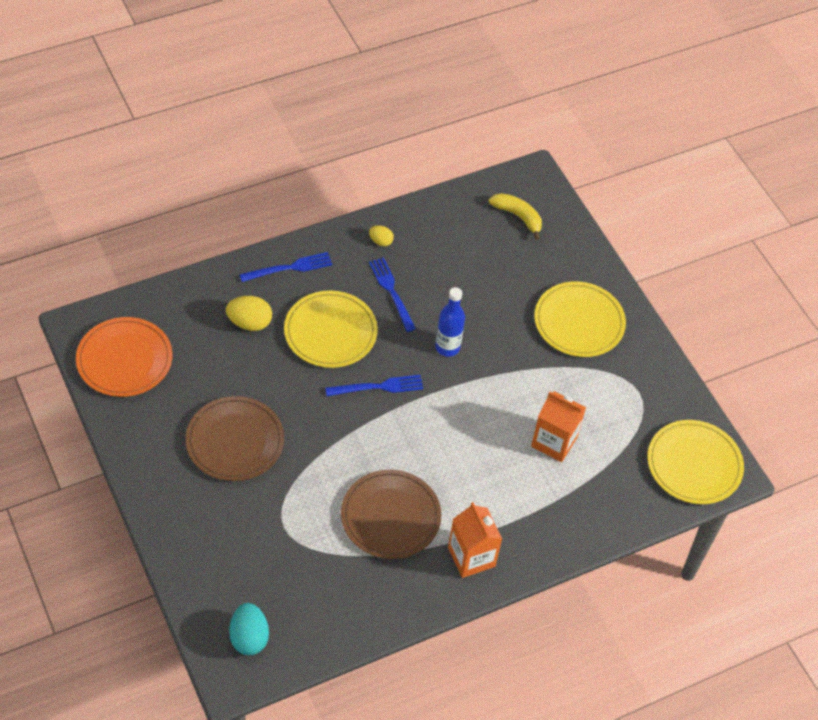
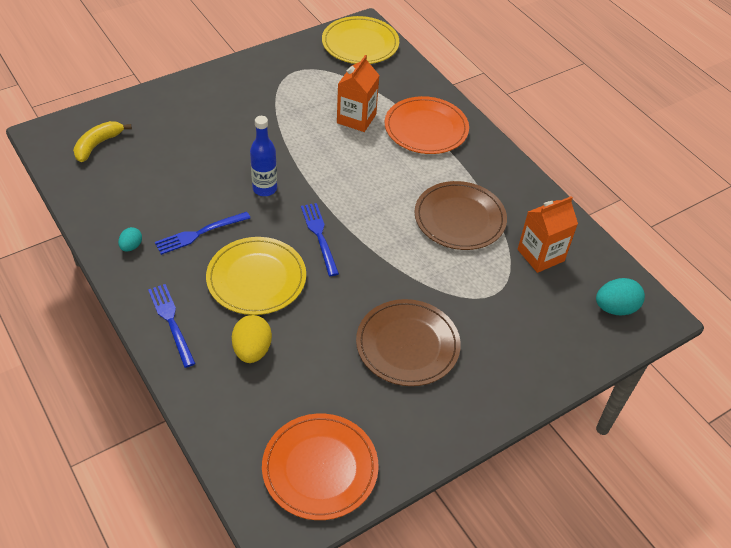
camera: 95 degrees left, 5 degrees down
yellow egg [369,225,394,246] -> turquoise egg [118,227,142,251]
orange carton [448,502,502,578] -> orange carton moved to [518,196,578,273]
yellow plate [534,281,626,357] -> none
none -> orange plate [385,96,469,154]

